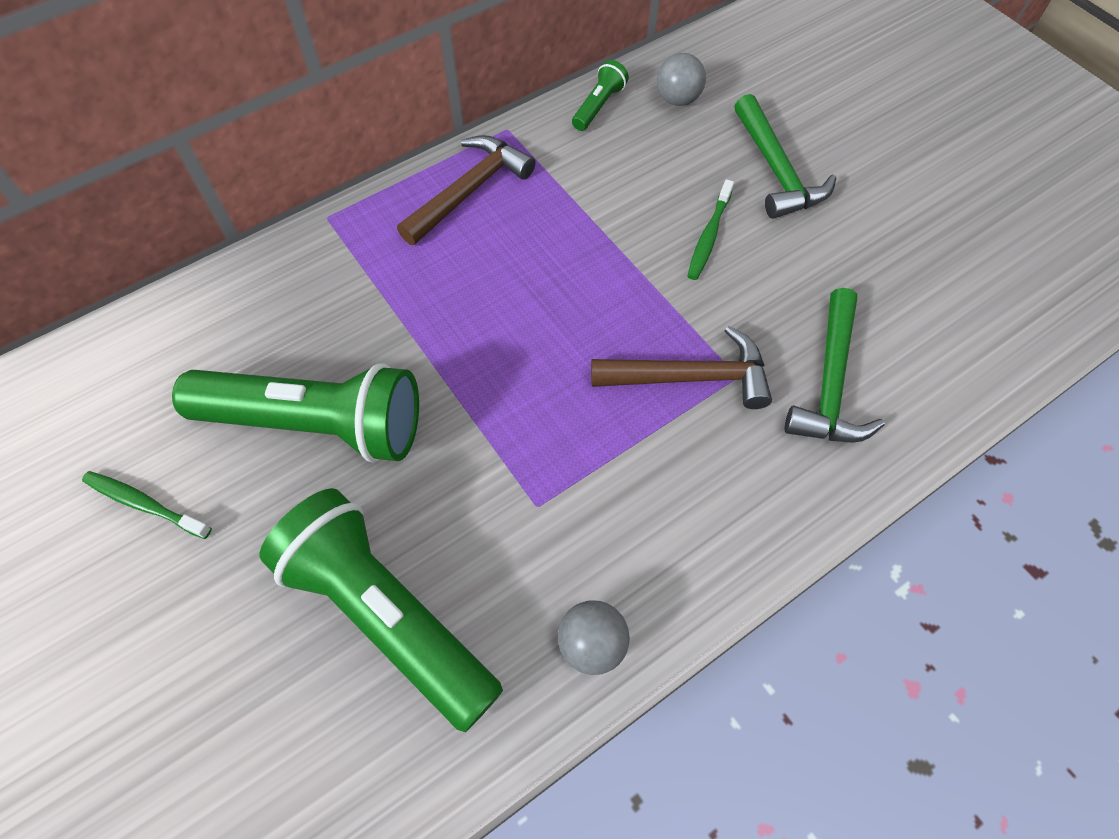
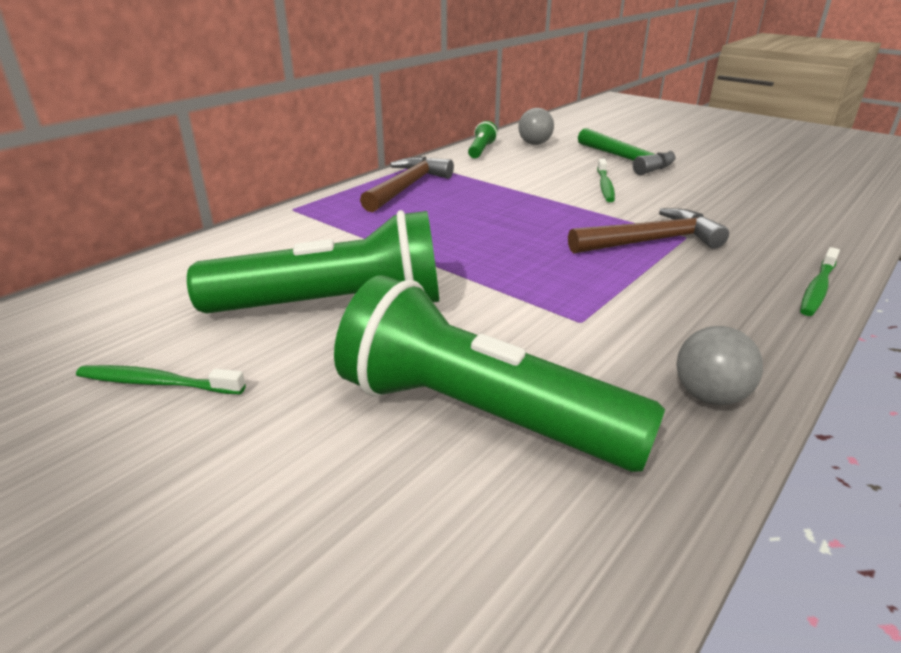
camera: 15 degrees left, 30 degrees down
green hammer [785,288,884,443] -> none
none -> green toothbrush [800,247,840,316]

